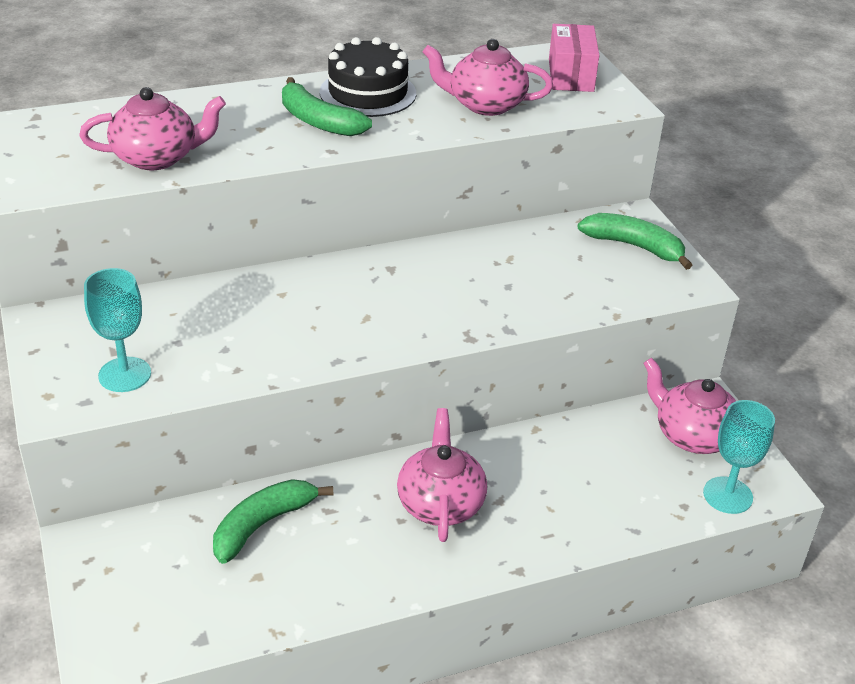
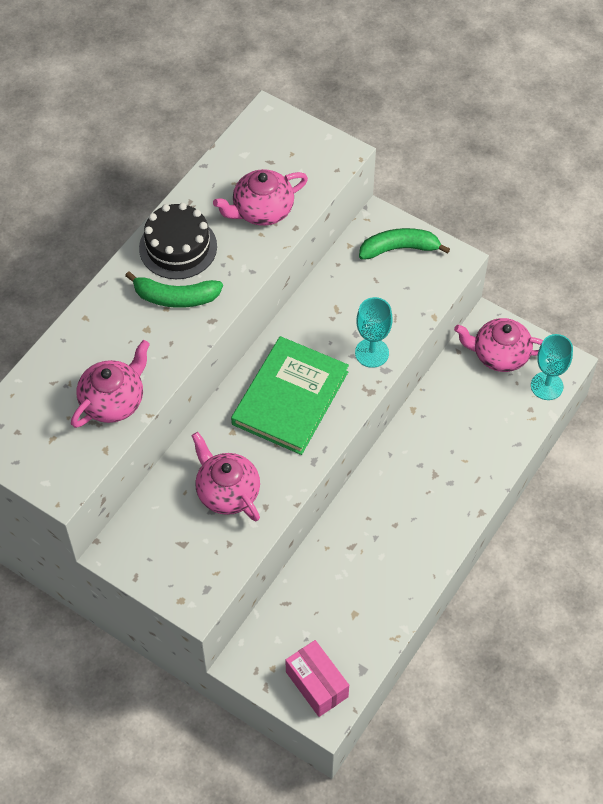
camera: 35 degrees left, 20 degrees up
turquoise goblet [84,268,151,392] -> turquoise goblet moved to [355,297,392,368]
green banana [213,479,333,564] -> none
pink teapot [397,408,487,542] -> pink teapot moved to [191,432,260,521]
pink box [549,24,600,92] -> pink box moved to [286,640,349,717]
none -> green book [231,336,349,455]

